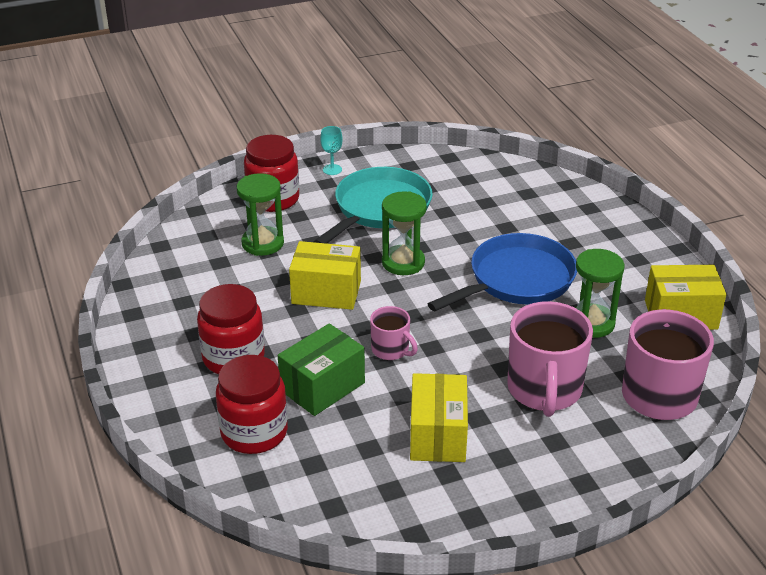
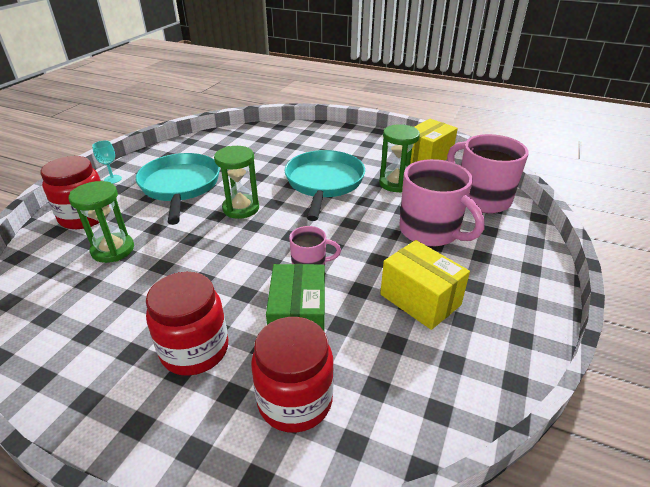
camera: 45 degrees left, 0 degrees up
yellow box [289,241,361,310] -> none
blue pan [428,233,577,311] -> turquoise pan [284,150,365,221]

